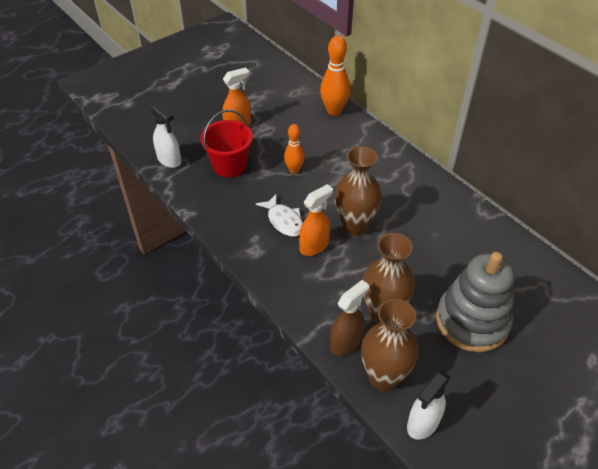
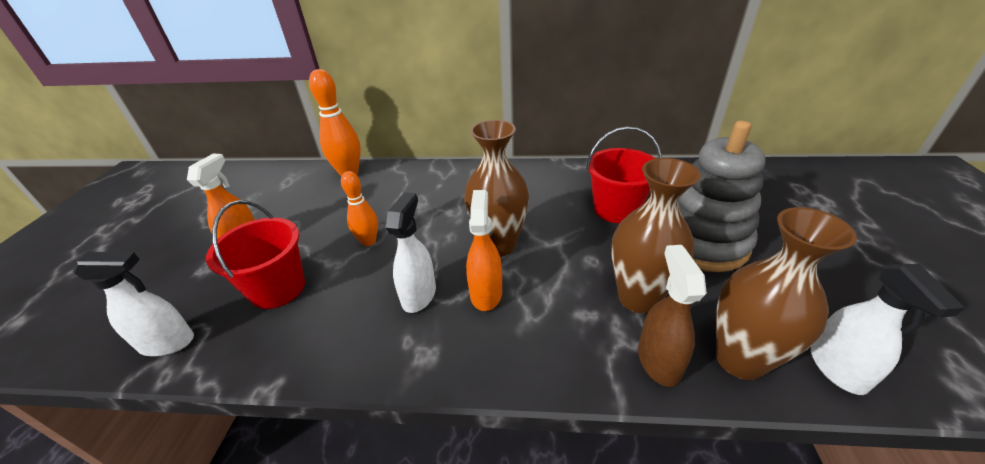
camera: 45 degrees left, 10 degrees down
white fish [256,194,303,237] -> white spray bottle [386,192,436,313]
none -> red bucket [586,126,662,223]

